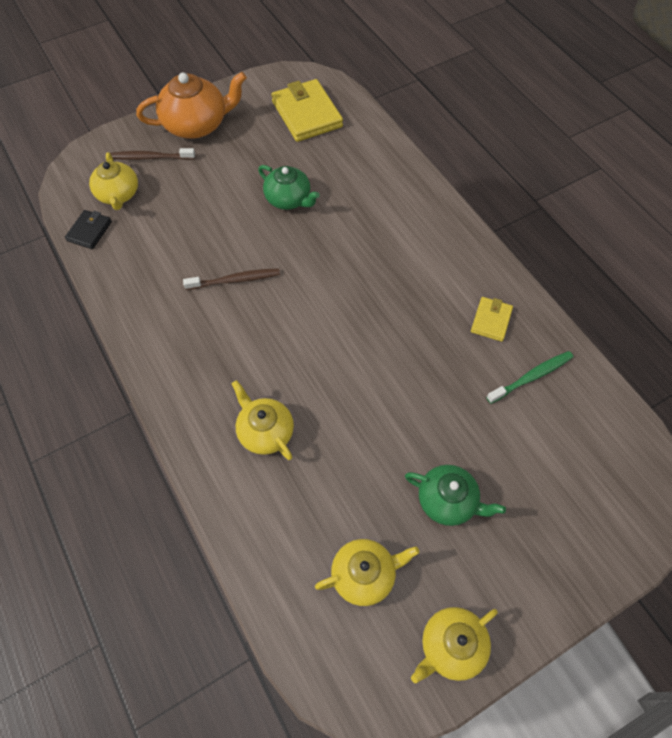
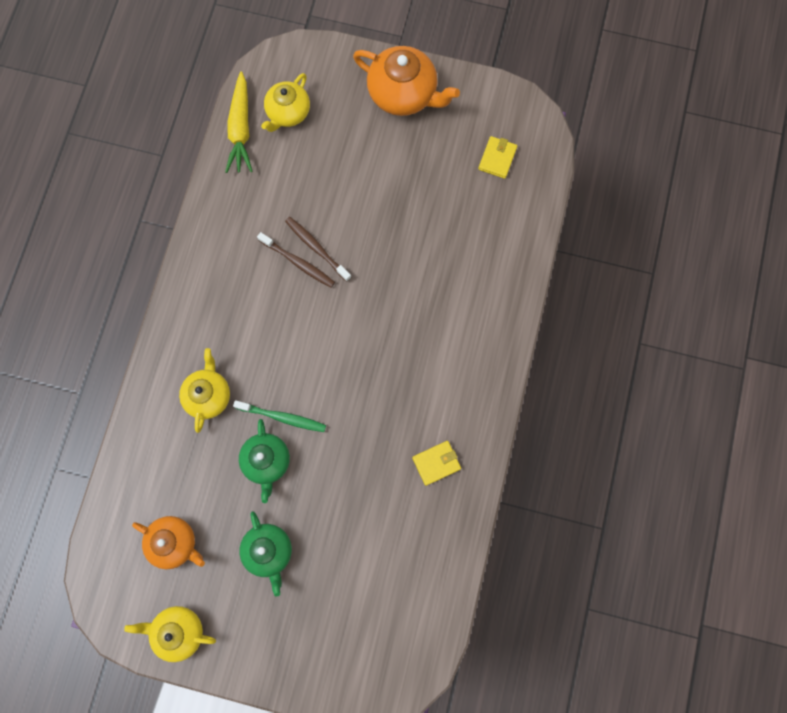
camera: 45 degrees right, 15 degrees up
black wallet [65,210,112,249] -> yellow carrot [225,71,253,173]
brown toothbrush [110,148,195,160] -> brown toothbrush moved to [285,217,351,282]
green teapot [258,165,320,210] -> green teapot moved to [239,419,290,503]
yellow wallet [271,79,343,142] -> yellow wallet [478,136,517,179], size x0.53
yellow teapot [315,539,419,606] -> orange teapot [132,516,205,569]
green toothbrush [486,351,573,404] -> green toothbrush moved to [233,400,326,432]

